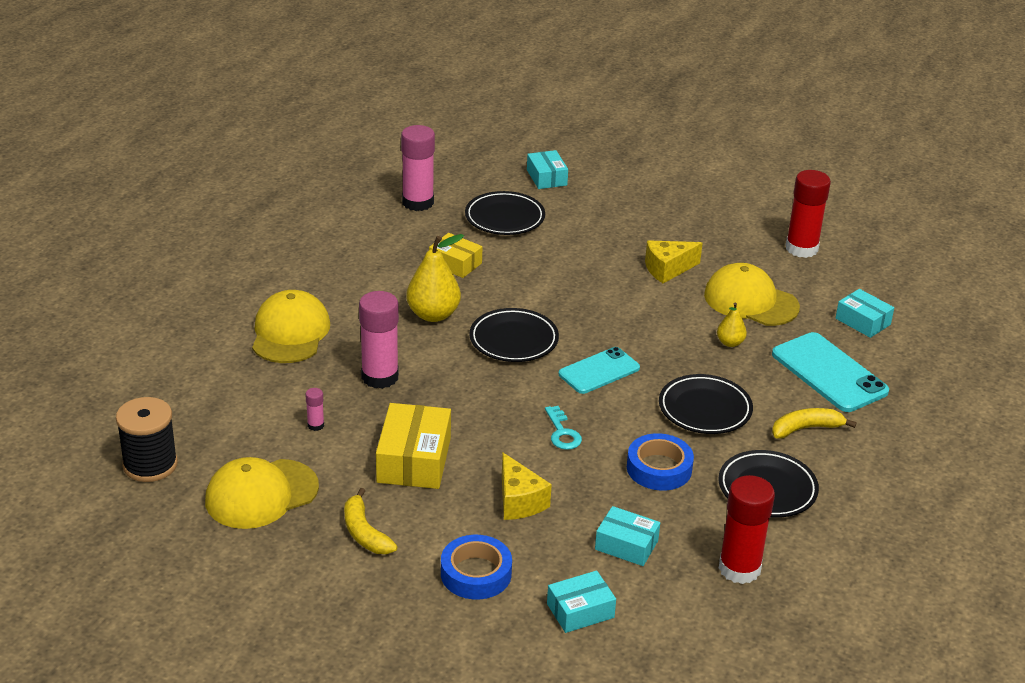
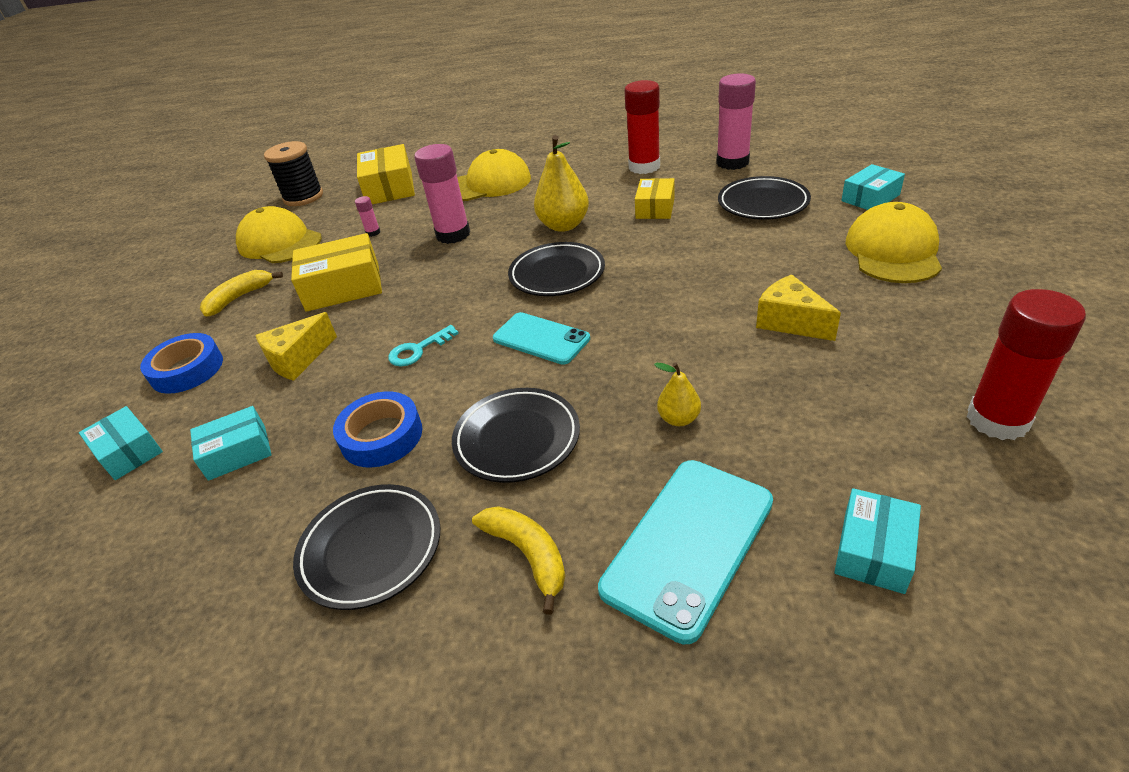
camera: 75 degrees right, 5 degrees up
turquoise box [595,506,660,566] -> turquoise box turned 60 degrees clockwise [190,406,272,481]
yellow cap [704,263,800,326] -> yellow cap moved to [846,202,942,283]
red glue stick [718,475,775,584] -> red glue stick moved to [624,80,660,174]
none -> yellow box [357,144,415,204]

